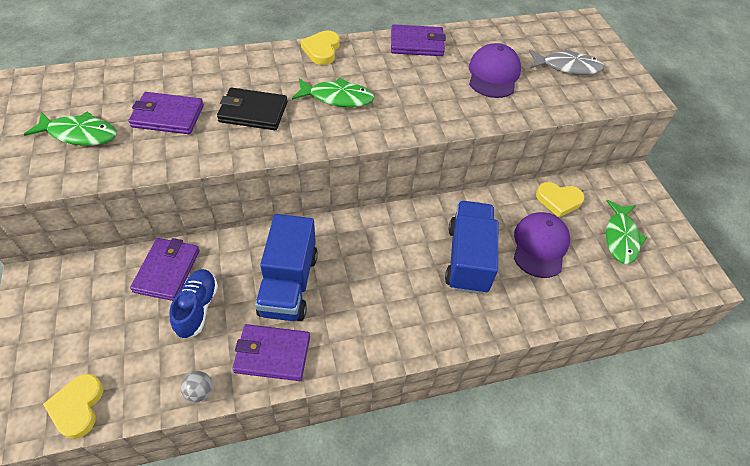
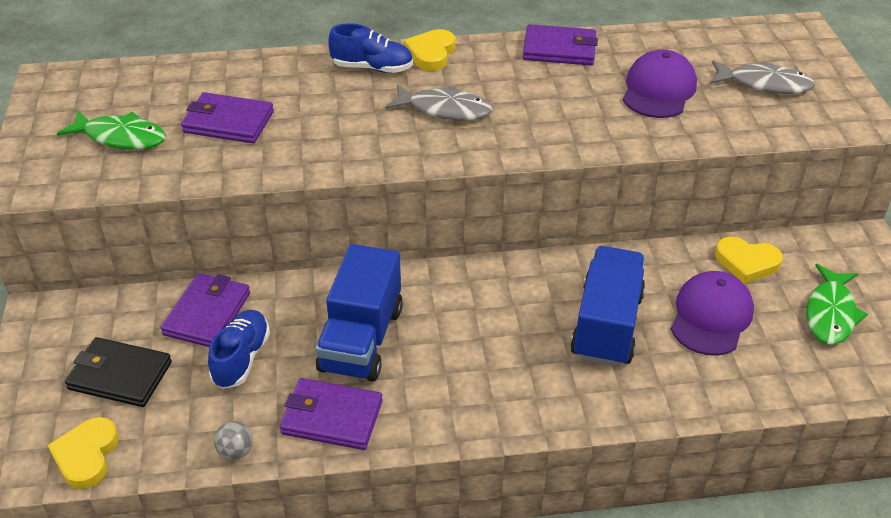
camera: 10 degrees right, 10 degrees down
black wallet [217,88,287,130] -> black wallet moved to [65,337,172,407]
green fish [292,78,374,107] -> grey fish [385,84,492,121]
none -> blue shoe [328,23,413,73]

